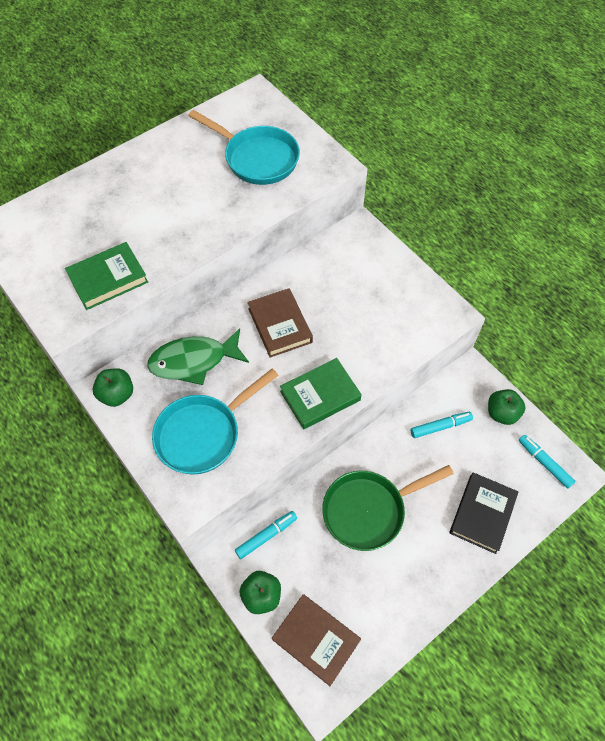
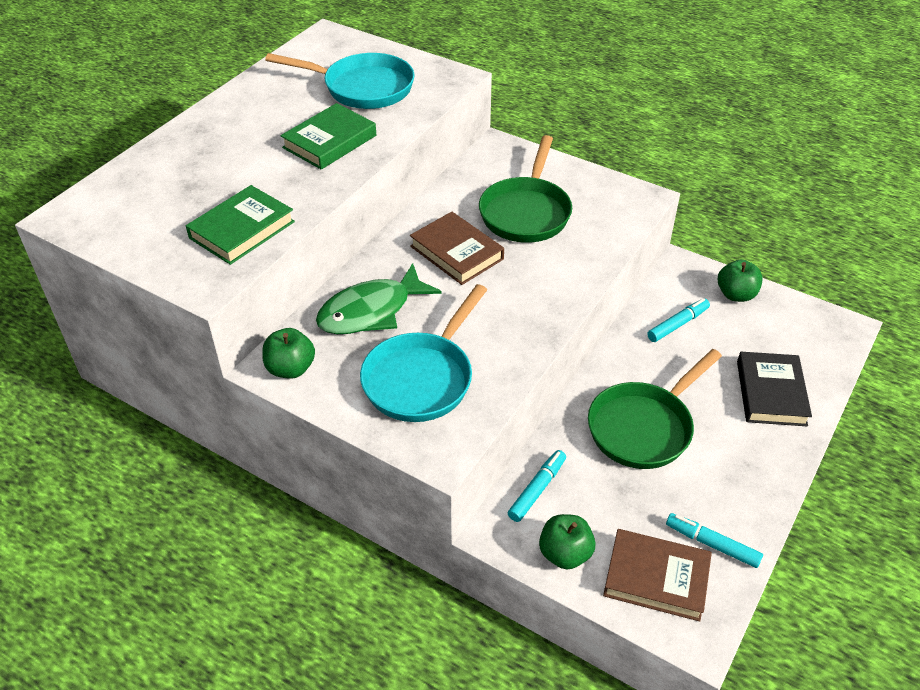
camera: 20 degrees left, 15 degrees down
green book [280,358,362,429] -> green book moved to [280,103,376,170]
turquoise marker [519,435,576,489] -> turquoise marker moved to [666,513,763,568]
none -> green pan [479,135,572,243]

